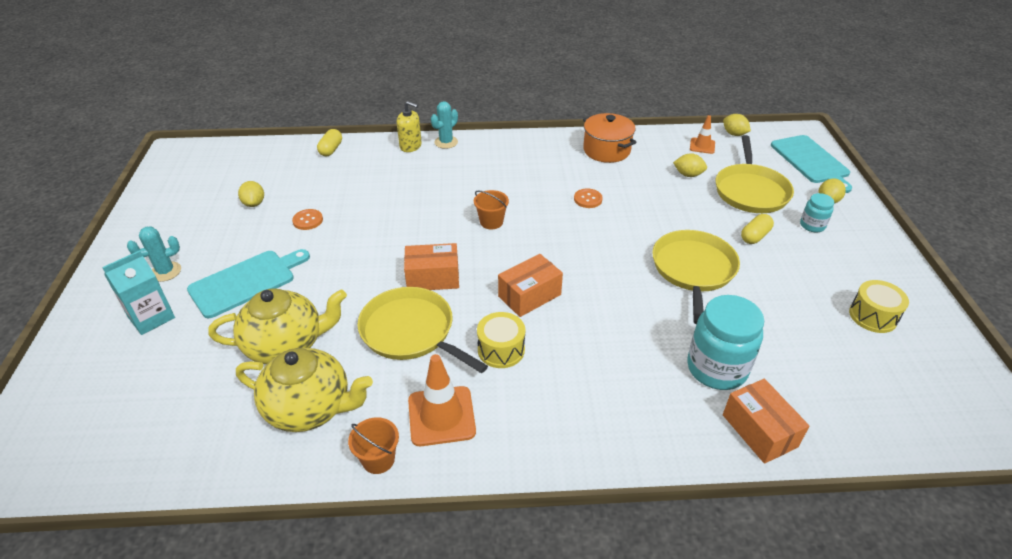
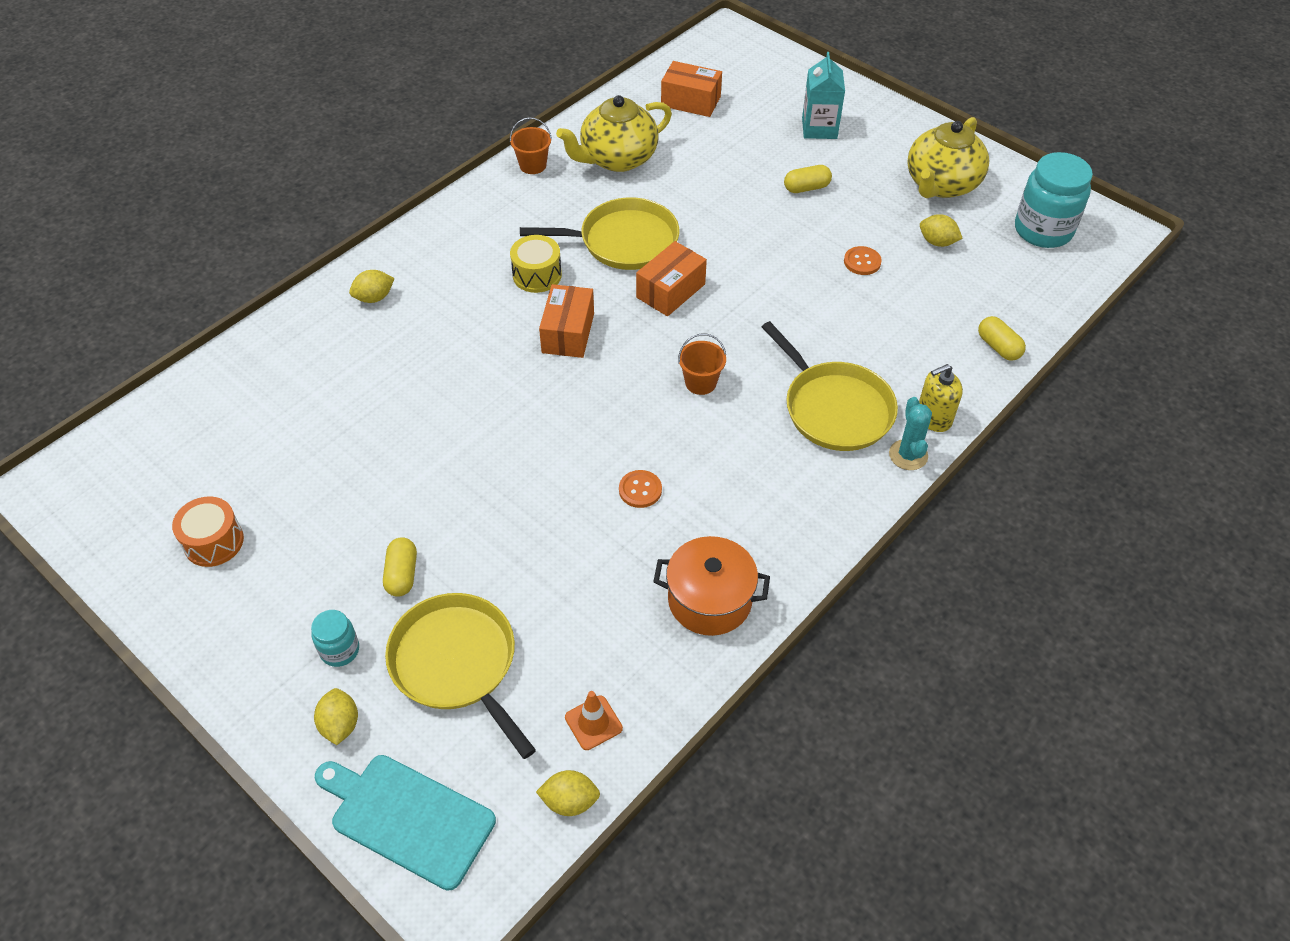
camera: 135 degrees right, 10 degrees up
turquoise cactus [127,226,181,282] -> none
turquoise cutting board [187,249,310,318] -> yellow capsule [784,165,832,193]
yellow teapot [208,288,347,364] -> yellow teapot moved to [907,117,989,198]
orange traffic cone [408,354,476,446] -> none
yellow pan [652,230,740,324] -> yellow pan moved to [762,321,898,451]
yellow lemon [673,153,707,177] -> yellow lemon moved to [349,270,395,303]
turquoise jar [687,295,764,390] -> turquoise jar moved to [1015,152,1093,248]
orange box [723,379,809,464] -> orange box moved to [661,61,722,117]
yellow drum [849,280,909,333] -> orange drum [172,496,244,567]

